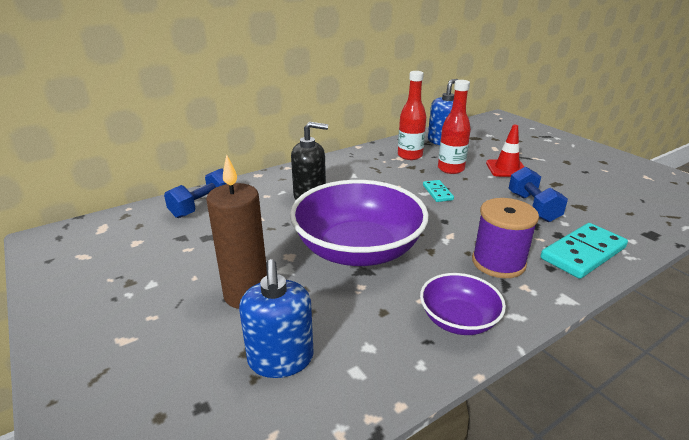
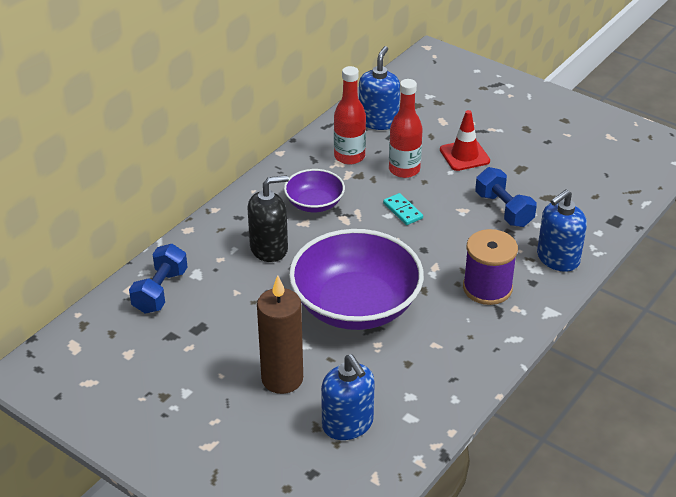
camera: 20 degrees left, 10 degrees up
purple bowl [420,273,506,335] -> purple bowl moved to [284,169,345,212]
turquoise domino [540,223,628,279] -> blue soap dispenser [537,189,587,272]

